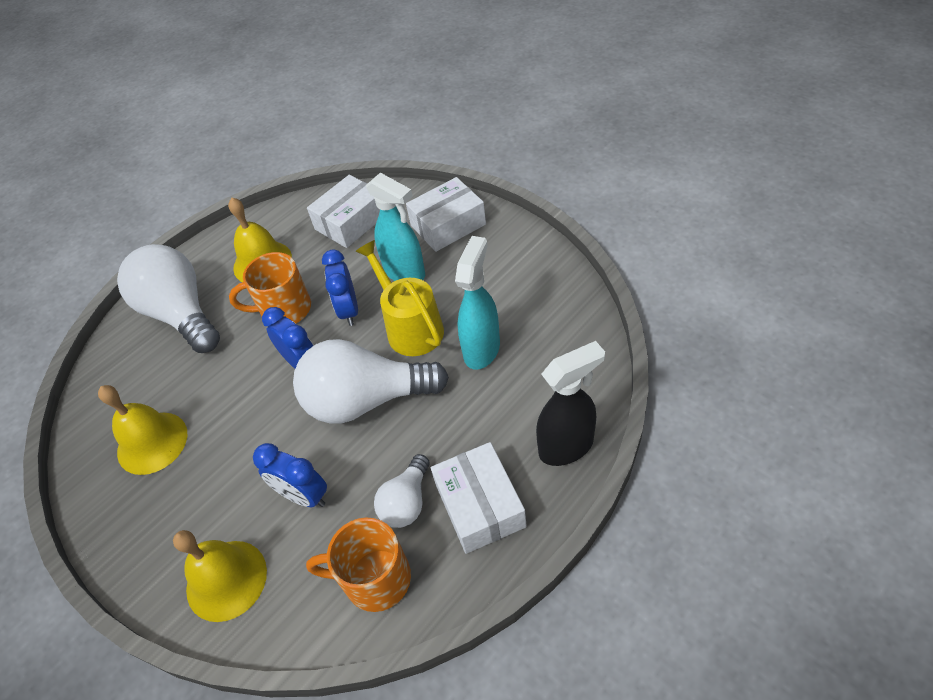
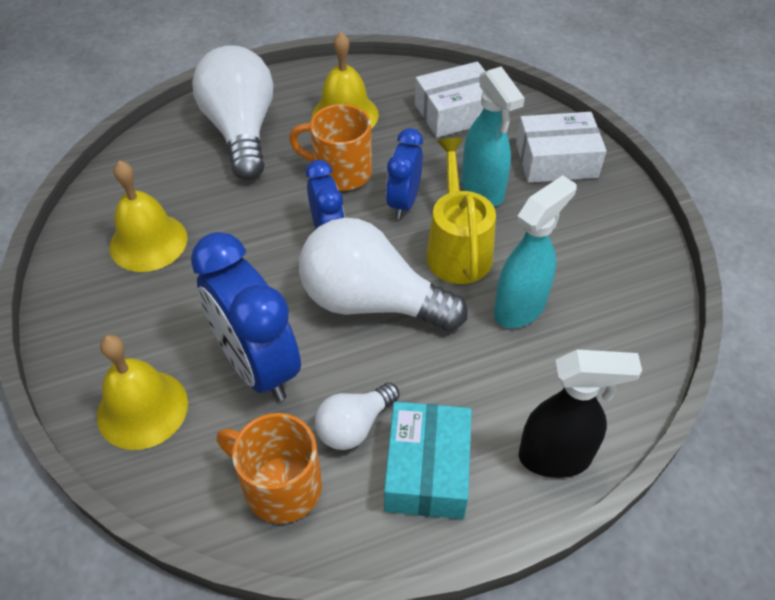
camera: 20 degrees right, 0 degrees up
blue clock [253,443,327,507] -> blue clock [191,232,301,401], size x1.71
white box [431,442,527,554] -> turquoise box [384,402,472,519]

